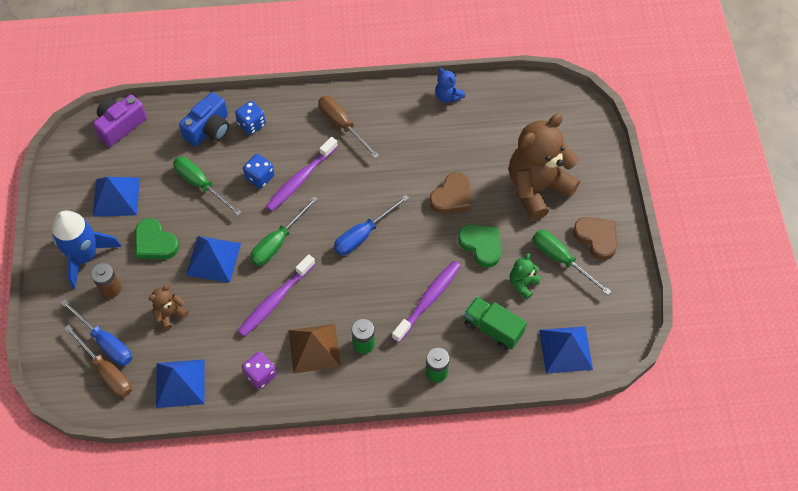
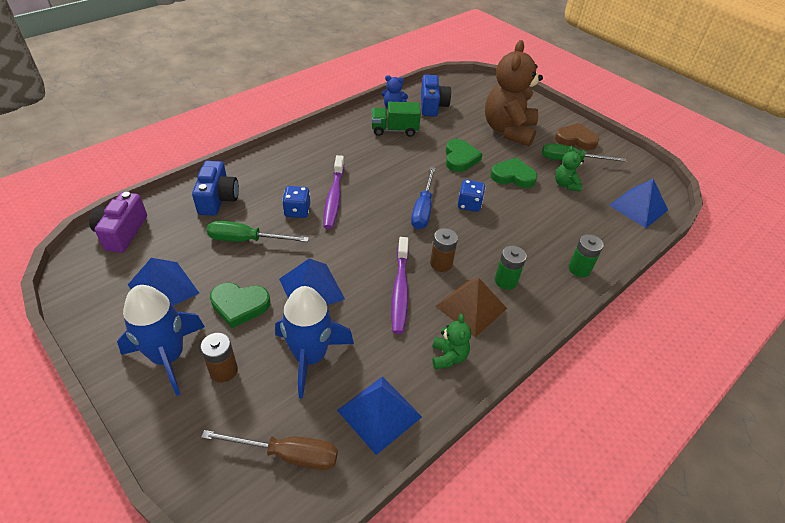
camera: 40 degrees left, 15 degrees down
blue screwdriver [60,299,132,366] -> none
brown teddy bear [149,285,188,330] -> blue rocket [275,286,354,398]
blue dice [235,101,266,135] -> blue dice moved to [458,180,485,212]
purple dice [242,352,276,389] -> green teddy bear [432,314,471,369]
green screwdriver [250,196,318,266] -> none
brown screwdriver [318,96,380,159] -> none
purple toothbrush [392,261,461,343] -> none
brown heart [429,172,471,214] -> green heart [446,139,483,172]
green truck [464,296,527,350] -> green truck moved to [372,102,421,137]
none -> blue camera [421,75,451,117]
none -> brown battery [430,228,458,272]

